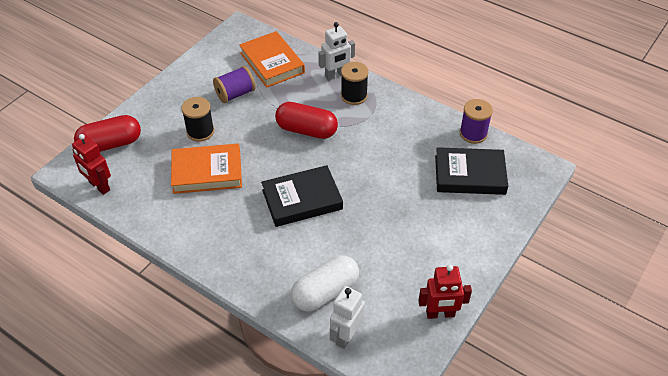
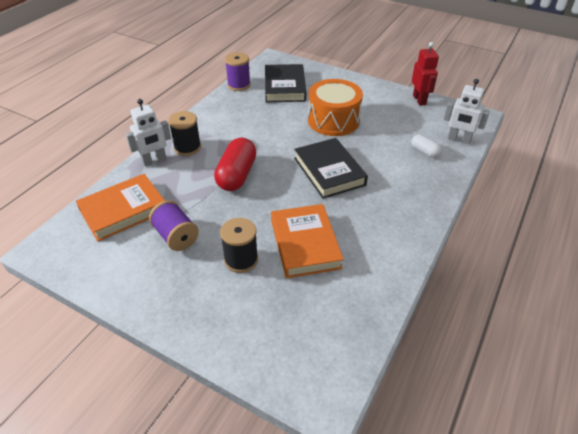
camera: 95 degrees left, 5 degrees down
red robot [72,134,111,195] -> none
red capsule [74,115,141,152] -> none
white capsule [291,255,359,312] -> white capsule [411,134,442,158], size x0.53
white robot [318,22,355,81] -> white robot turned 90 degrees clockwise [126,99,171,166]
none -> orange drum [308,79,363,136]

